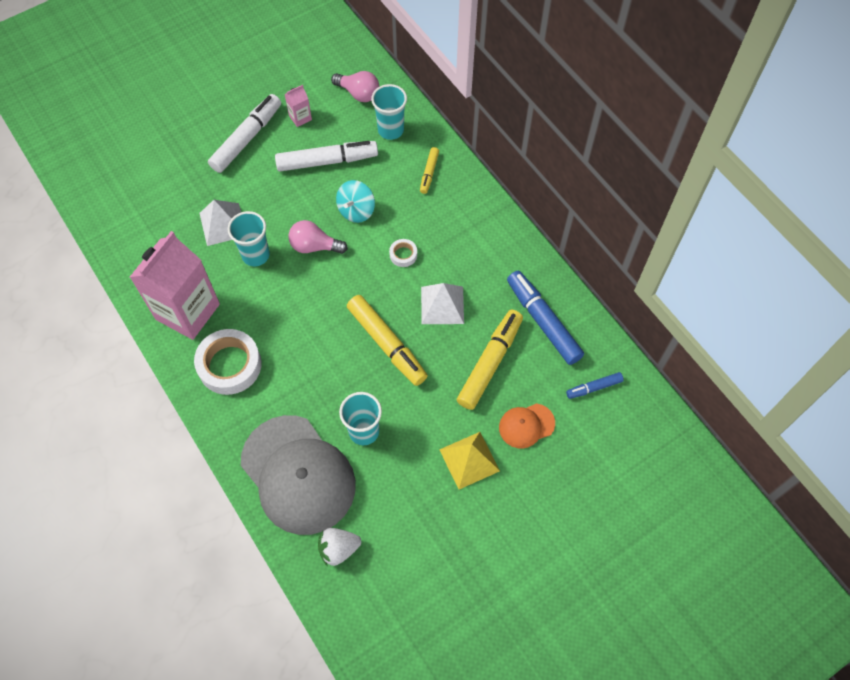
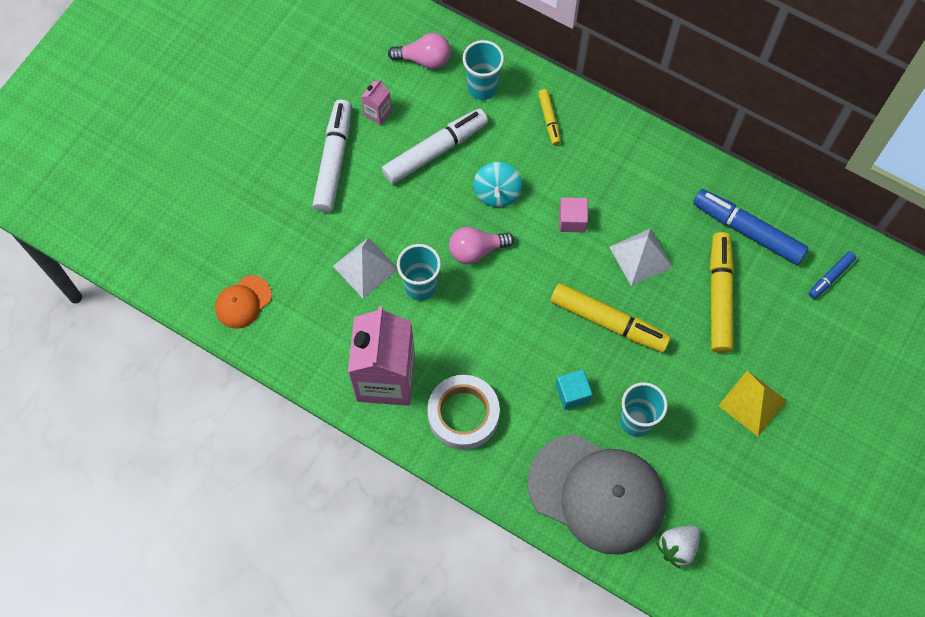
camera: 25 degrees left, 5 degrees up
white tape [389,239,417,267] -> pink cube [559,197,588,232]
orange cap [499,403,555,448] -> orange cap moved to [215,275,272,329]
none -> turquoise cube [556,370,593,410]

